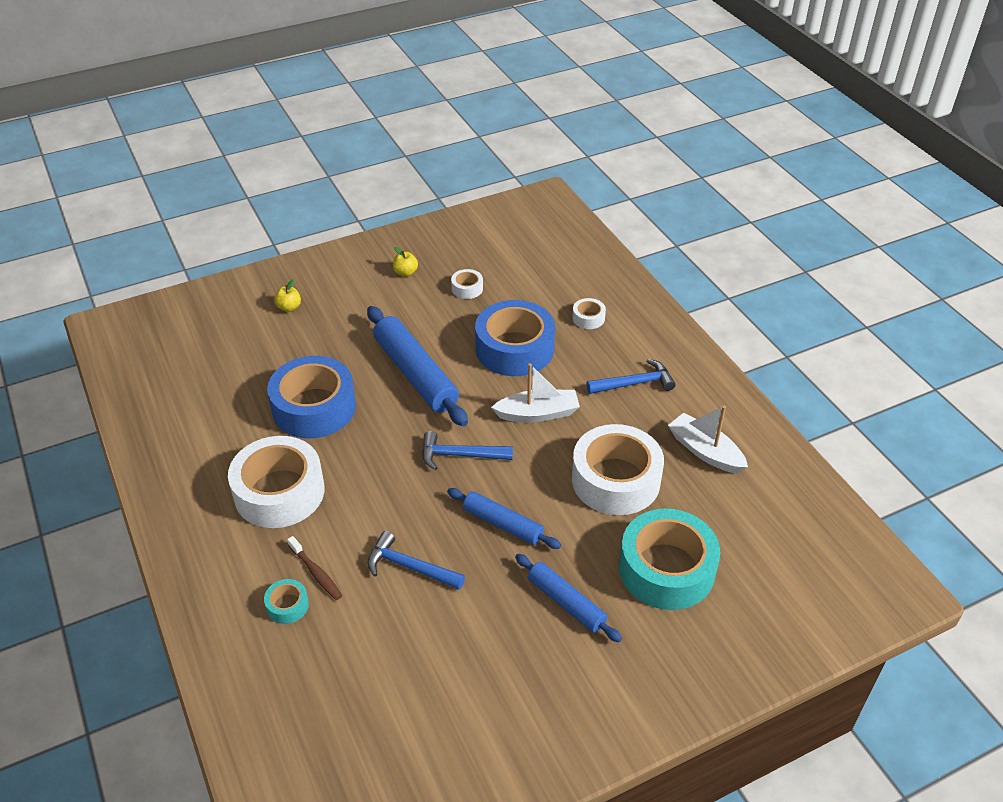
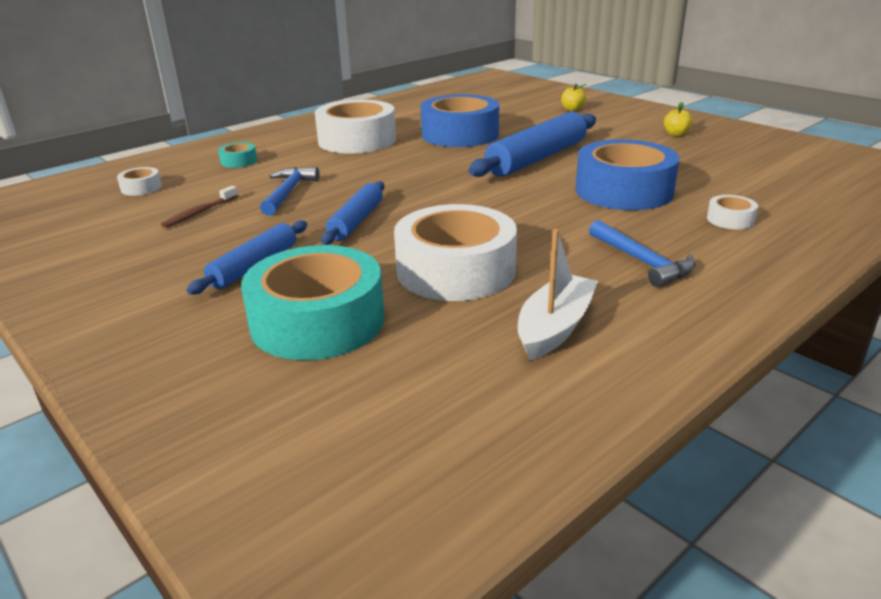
camera: 75 degrees right, 15 degrees down
brown toothbrush [287,536,343,600] -> brown toothbrush moved to [161,186,238,228]
blue hammer [422,431,513,470] -> none
white tape [451,269,483,299] -> white tape moved to [117,167,162,196]
white boat [491,363,580,422] -> none

